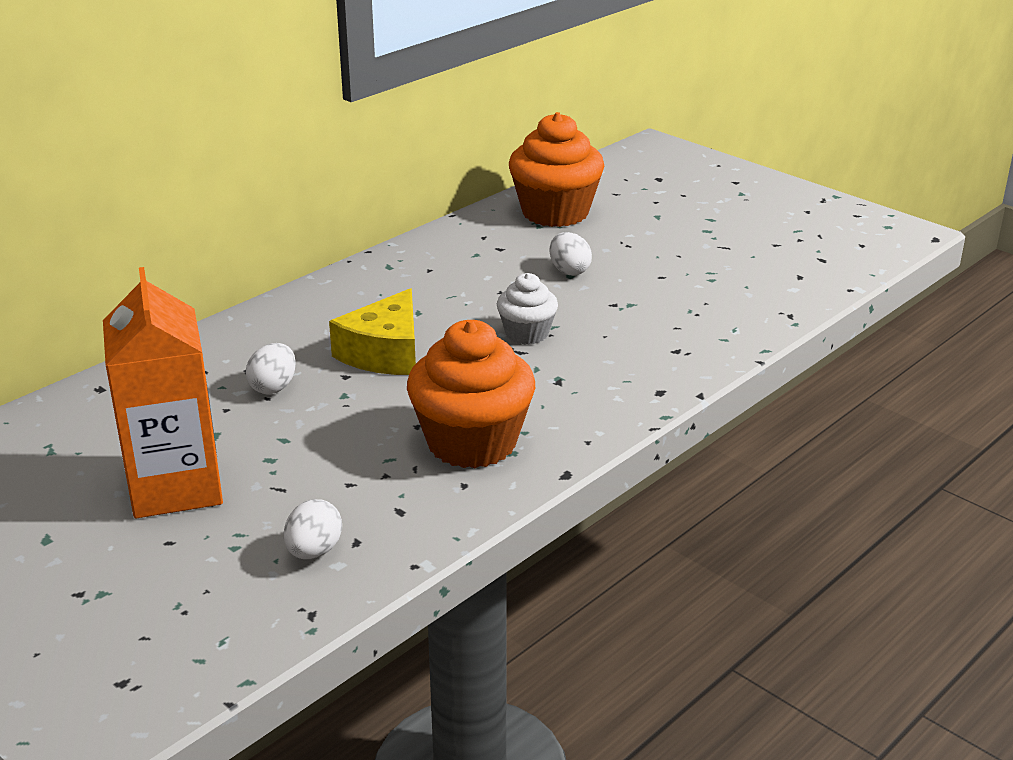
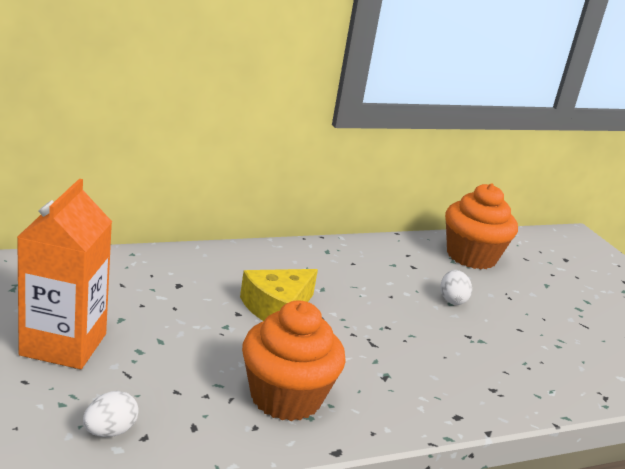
camera: 20 degrees right, 5 degrees down
white egg [246,343,296,394] -> none
white cupcake [497,273,558,344] -> none

